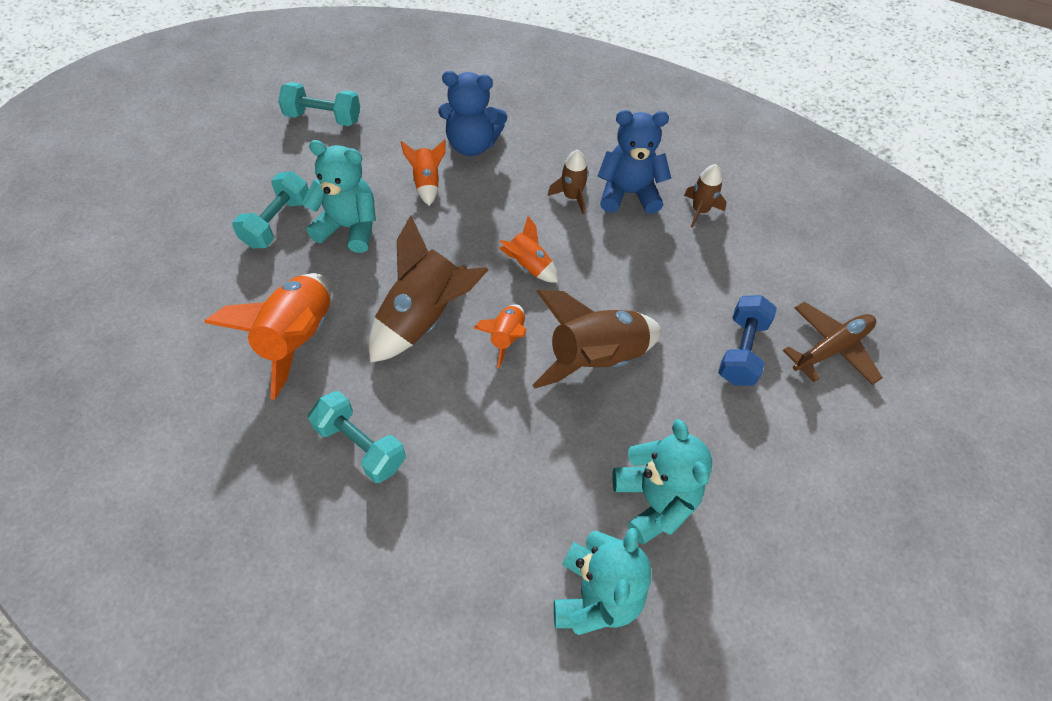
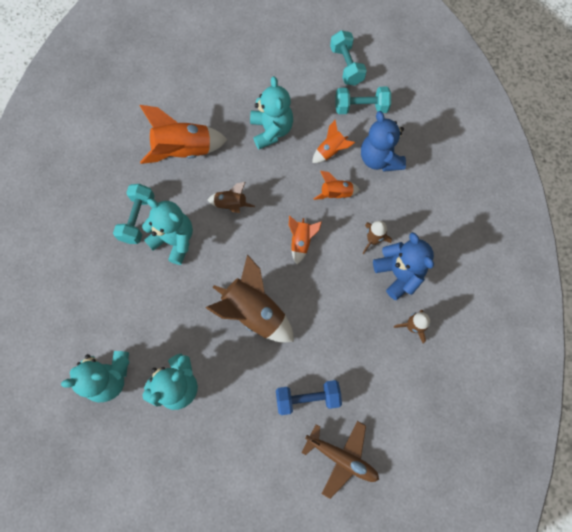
camera: 65 degrees right, 15 degrees up
turquoise dumbbell [232,171,309,249] -> turquoise dumbbell moved to [336,87,391,114]
brown rocket [369,216,489,363] -> brown rocket [208,182,255,213], size x0.53
orange rocket [474,304,526,368] -> orange rocket moved to [313,171,360,200]
none -> turquoise teddy bear [142,199,193,265]

